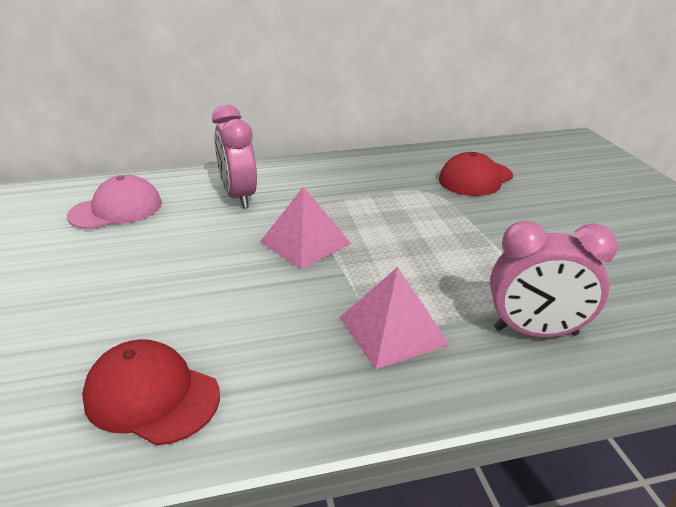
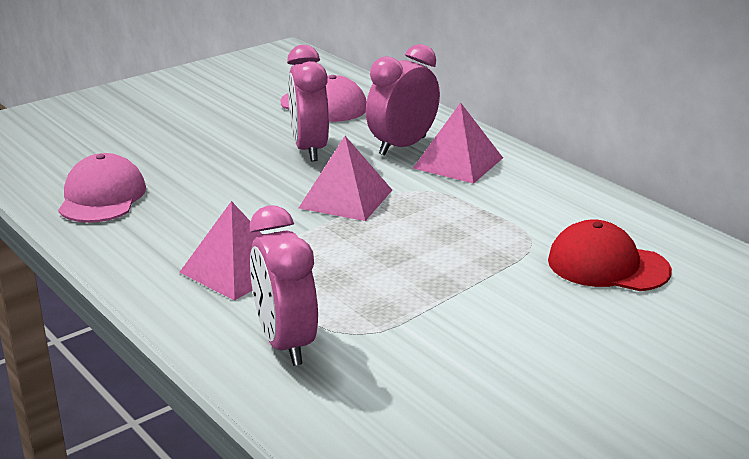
camera: 65 degrees right, 5 degrees down
red cap [82,339,220,446] -> pink cap [58,153,146,223]
none -> pink clock [287,45,329,161]
none -> pink pyramid [413,103,503,184]

